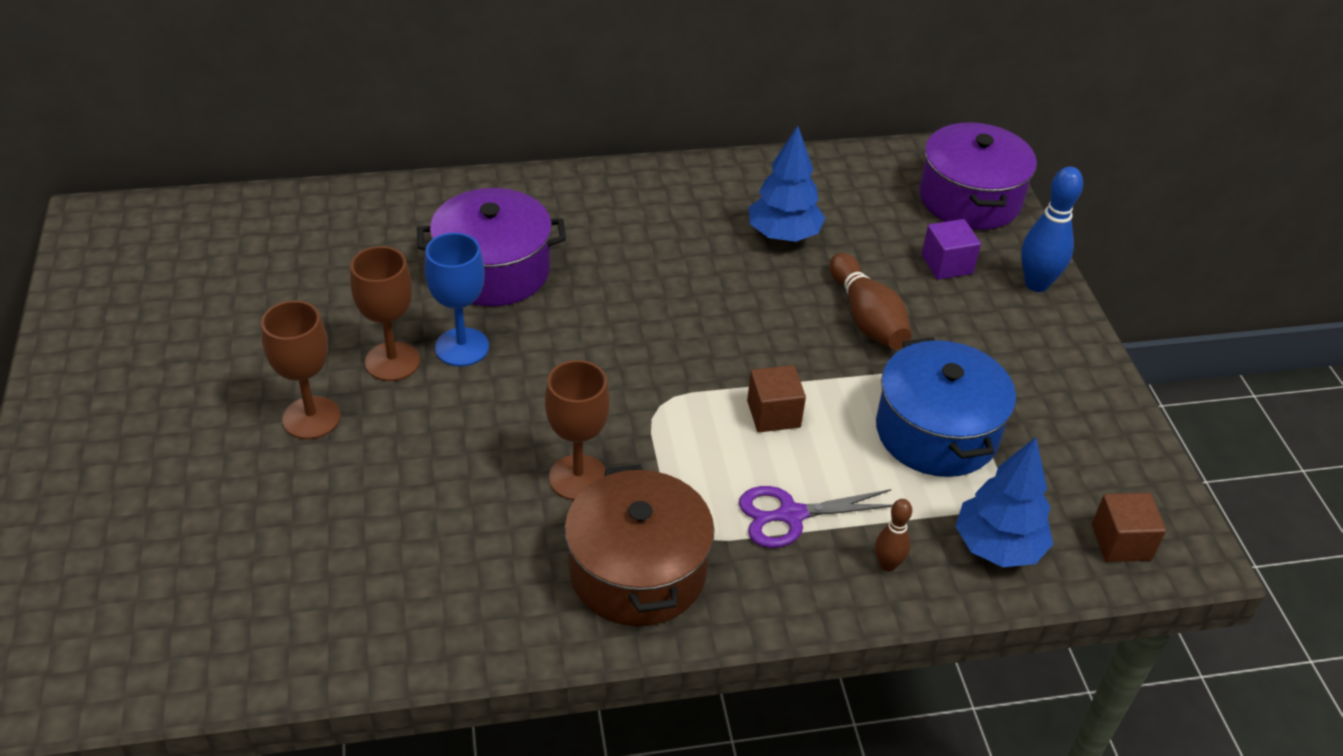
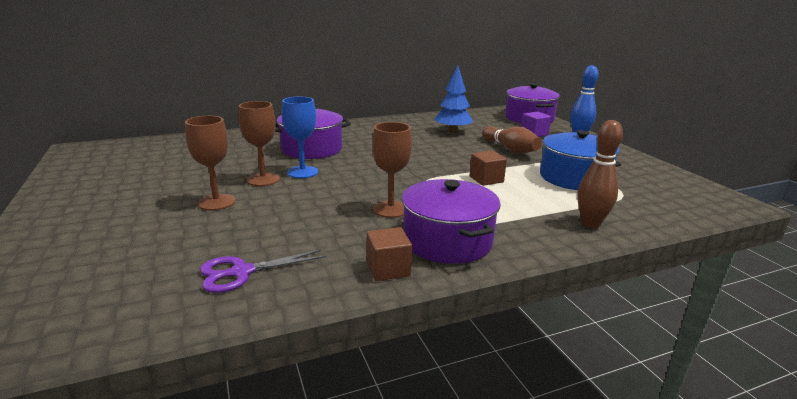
camera: 10 degrees left, 20 degrees down
brown pot [564,464,714,626] -> purple pot [402,179,501,264]
purple scissors [739,486,893,548] -> purple scissors moved to [200,249,326,293]
brown bowling pin [875,499,912,572] -> brown bowling pin [577,120,623,228], size x1.76
blue tree [955,437,1053,567] -> none
brown cube [1092,493,1166,562] -> brown cube moved to [367,227,412,281]

